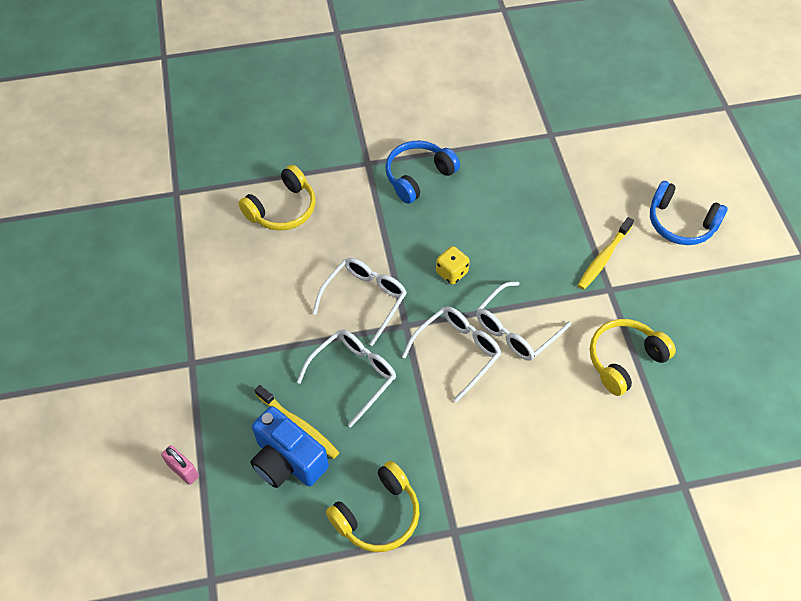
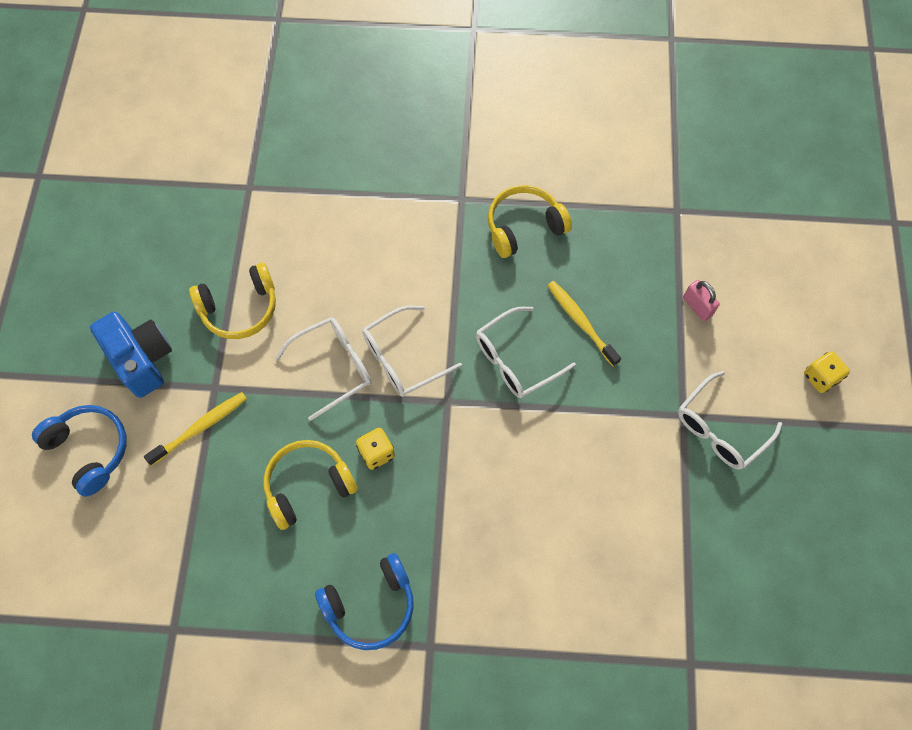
camera: 165 degrees left, 10 degrees up
yellow headphones [239,165,316,231] -> yellow headphones moved to [263,440,358,530]
blue camera [250,406,329,488] -> blue camera moved to [90,312,172,398]
white glasses [313,258,407,346] -> white glasses moved to [678,371,782,470]
none -> yellow dice [804,351,850,393]

